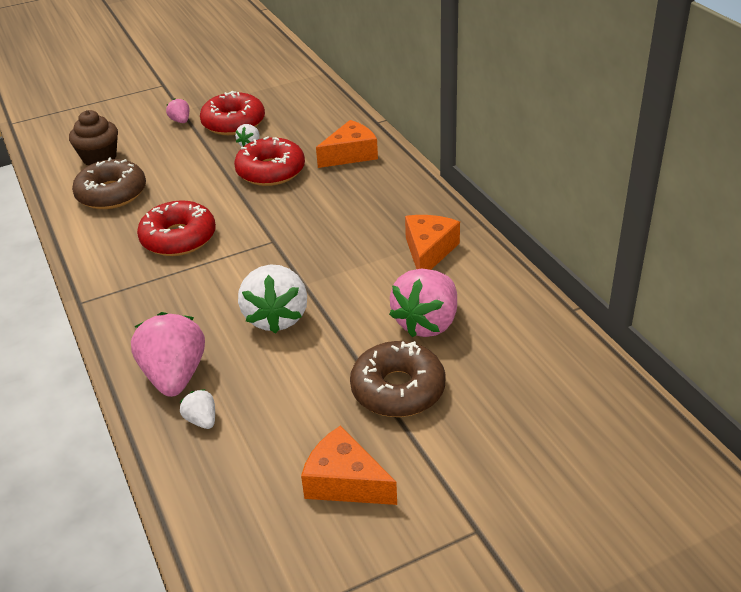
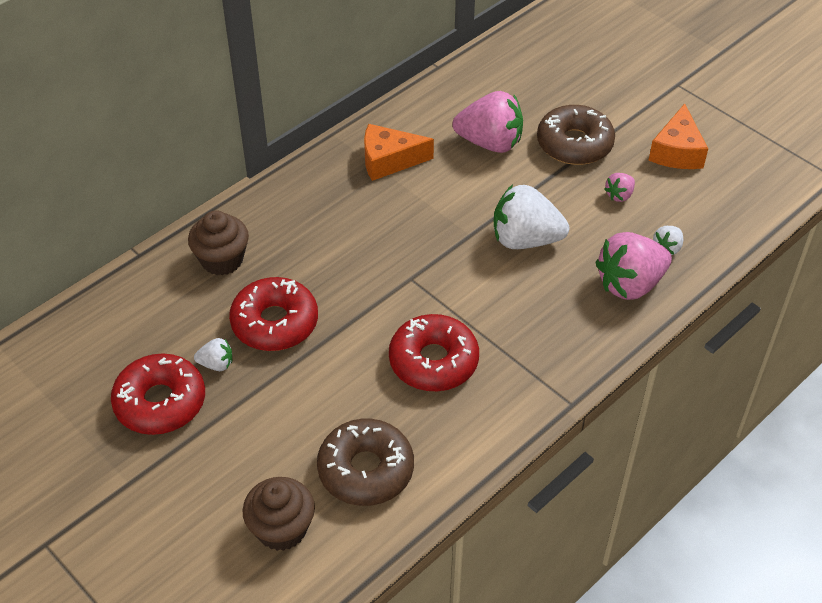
camera: 110 degrees left, 10 degrees up
pink strawberry [166,98,189,123] -> pink strawberry moved to [604,173,635,202]
white strawberry [238,264,307,334] -> white strawberry turned 150 degrees counterclockwise [494,185,569,249]
orange cheese [316,120,378,168] -> brown cupcake [188,211,249,275]

